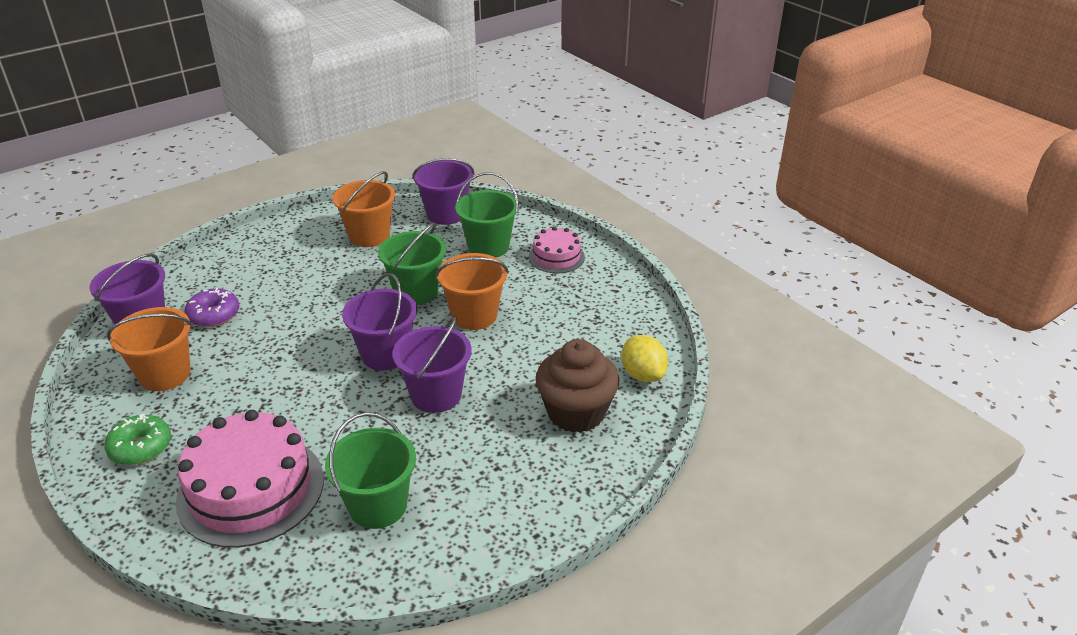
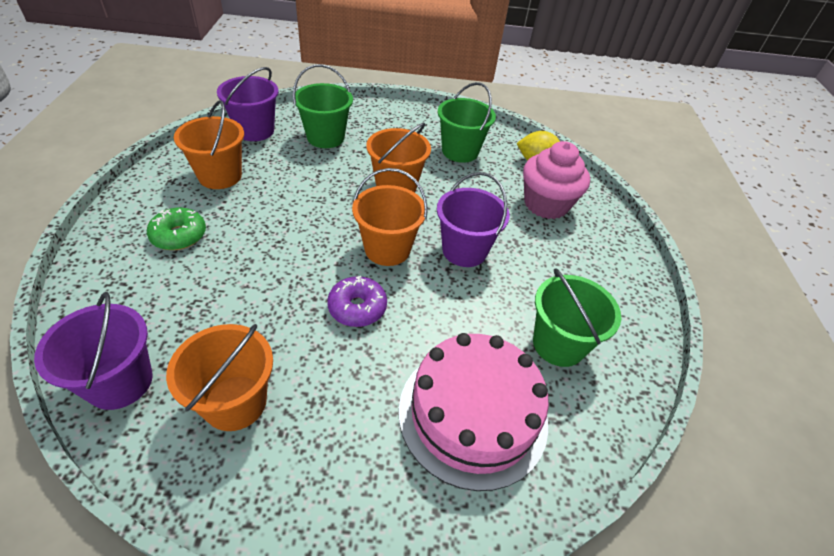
camera: 55 degrees left, 10 degrees up
green donut [104,414,171,465] -> green donut moved to [147,208,206,250]
purple donut [184,288,239,327] -> purple donut moved to [327,276,387,327]
purple bucket [342,273,417,371] -> orange bucket [352,168,428,266]
green bucket [378,222,446,305] -> green bucket moved to [437,82,496,163]
pink cake [529,226,585,273] -> none
brown cupcake [536,339,619,433] -> pink cupcake [523,141,590,219]

